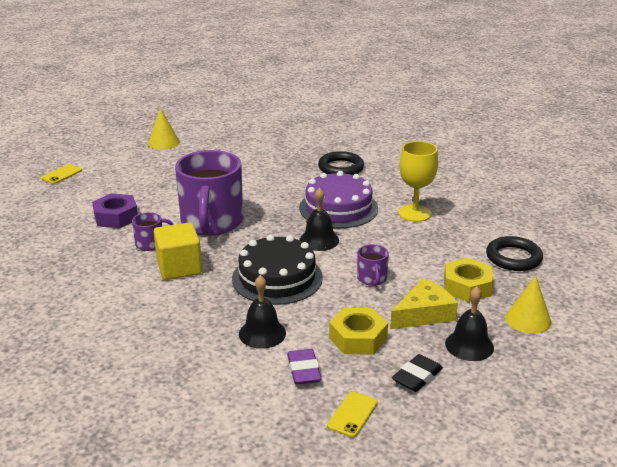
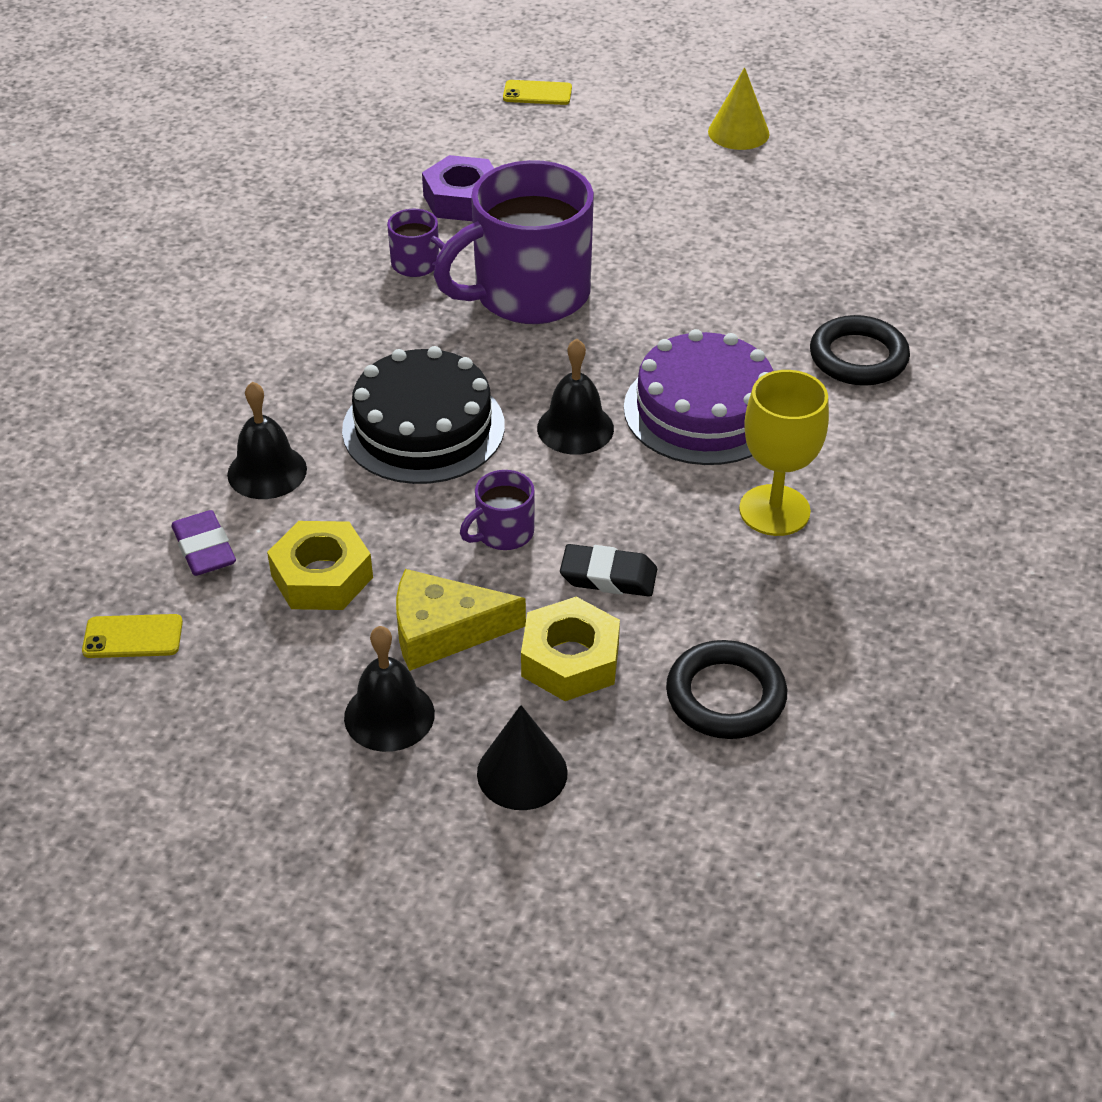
camera: 60 degrees right, 15 degrees up
yellow cube [154,222,202,280] -> none
purple eraser [287,349,322,385] -> purple eraser turned 75 degrees counterclockwise [172,510,236,576]
yellow cheese [390,278,458,329] -> yellow cheese turned 150 degrees clockwise [396,569,526,671]
black eraser [392,354,443,392] -> black eraser moved to [560,544,657,597]
yellow cone [505,276,551,334] -> black cone [477,705,568,810]

